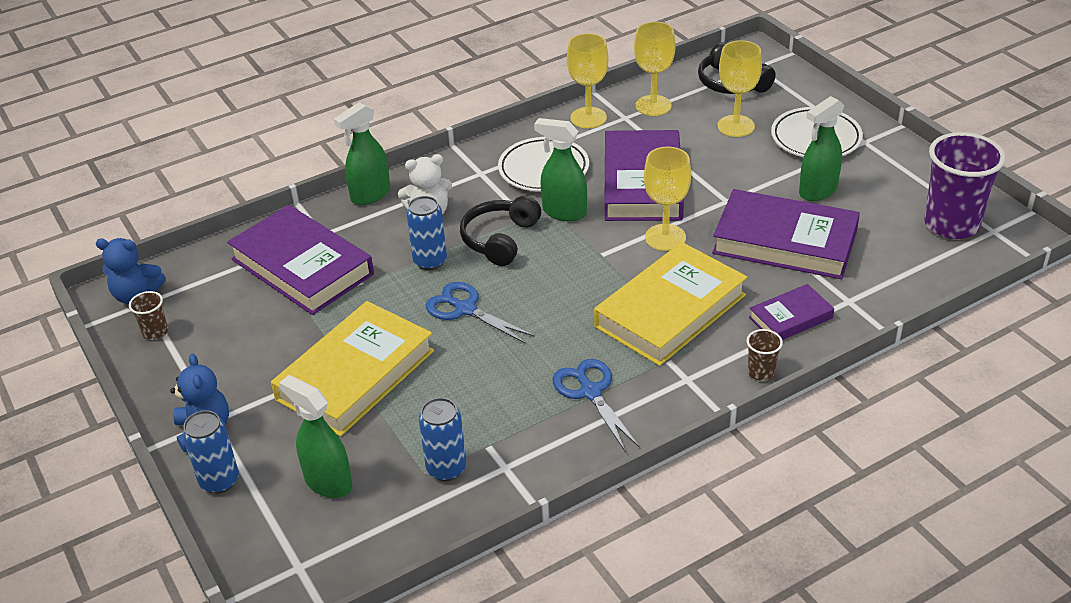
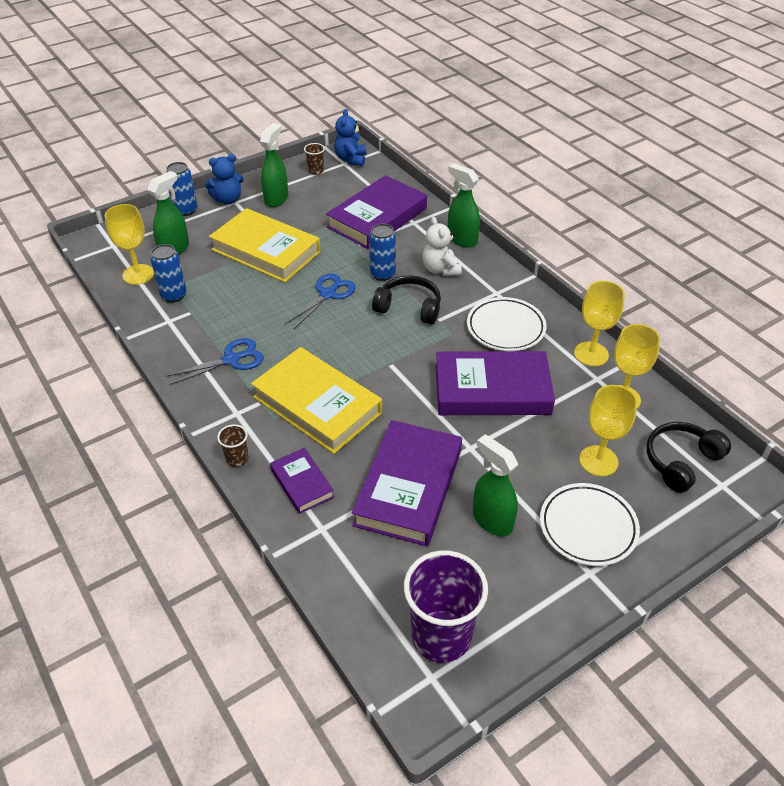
camera: 85 degrees right, 5 degrees up
green spray bottle [534,118,587,221] -> green spray bottle moved to [260,123,288,207]
yellow goblet [644,147,691,251] -> yellow goblet moved to [105,204,154,285]

